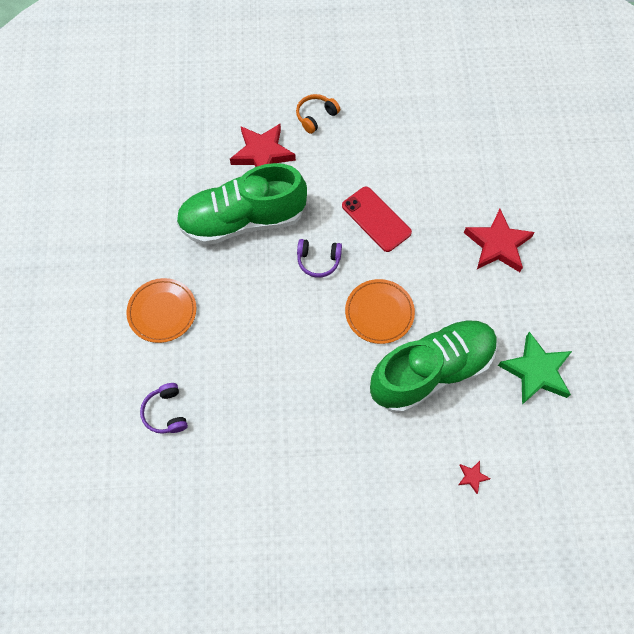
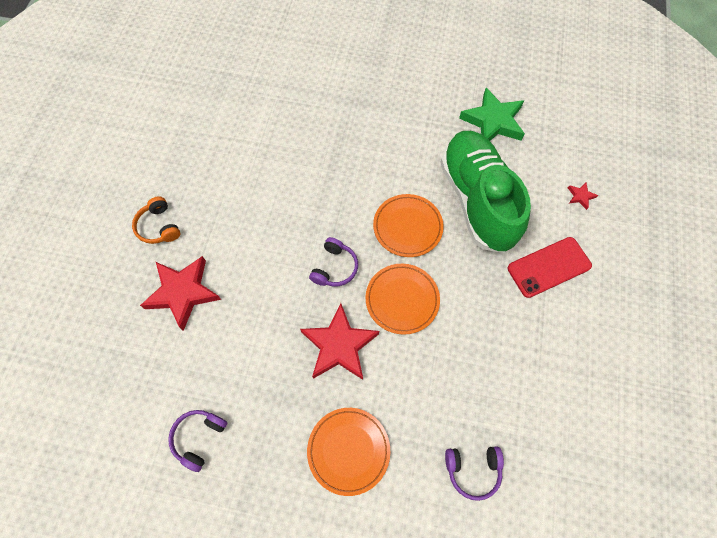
camera: 75 degrees left, 0 degrees up
green shoe [176,163,307,245] -> none
red phone [342,187,412,252] -> red phone moved to [508,237,592,298]
red star [464,209,535,272] -> red star moved to [300,303,379,380]
none -> purple headphones [168,410,227,472]
none -> orange plate [365,264,440,335]

